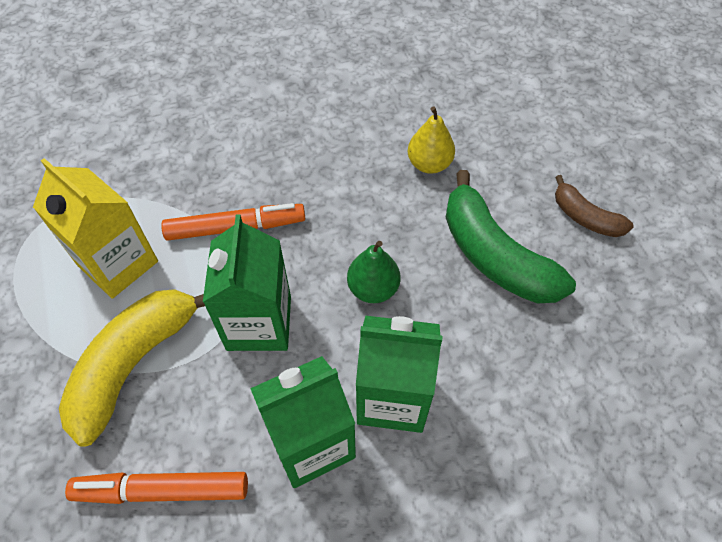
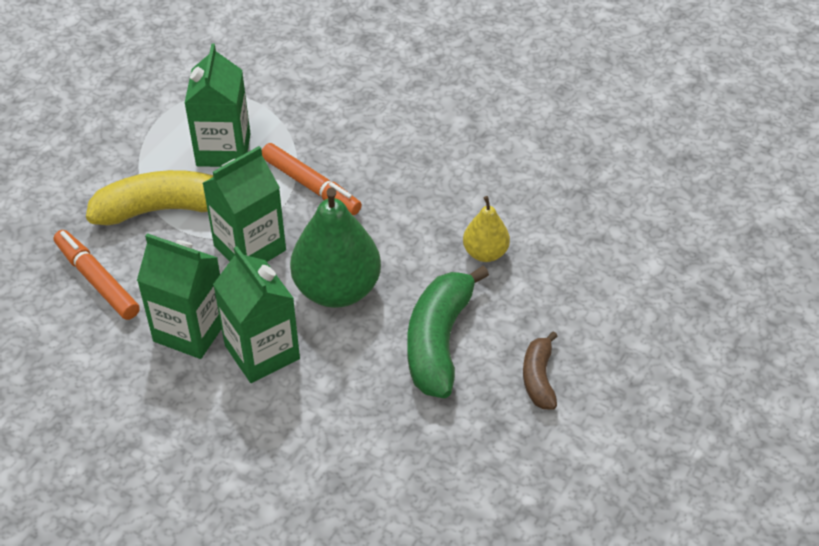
camera: 50 degrees right, 10 degrees down
yellow carton [33,158,158,298] -> green carton [185,43,251,167]
green pear [347,241,401,303] -> green pear [290,187,381,308], size x1.86

